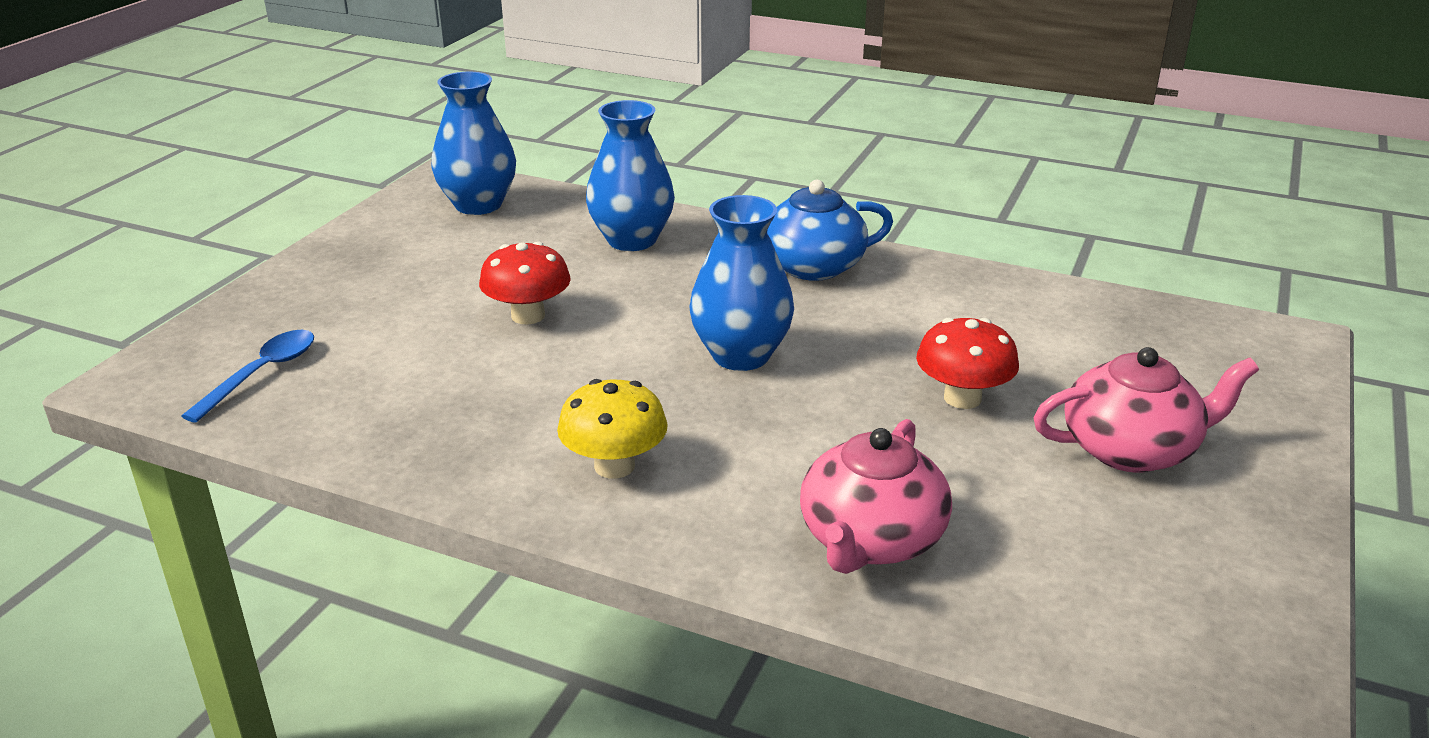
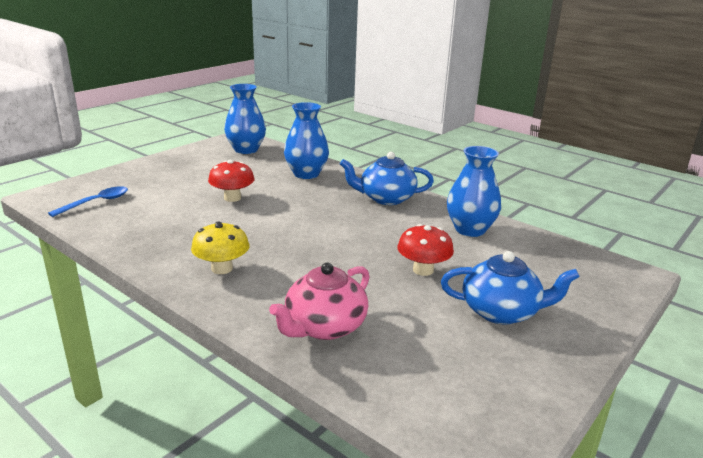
camera: 15 degrees right, 5 degrees down
blue vase [690,195,794,371] -> blue vase moved to [447,146,501,237]
pink teapot [1034,347,1259,473] -> blue teapot [441,251,580,324]

